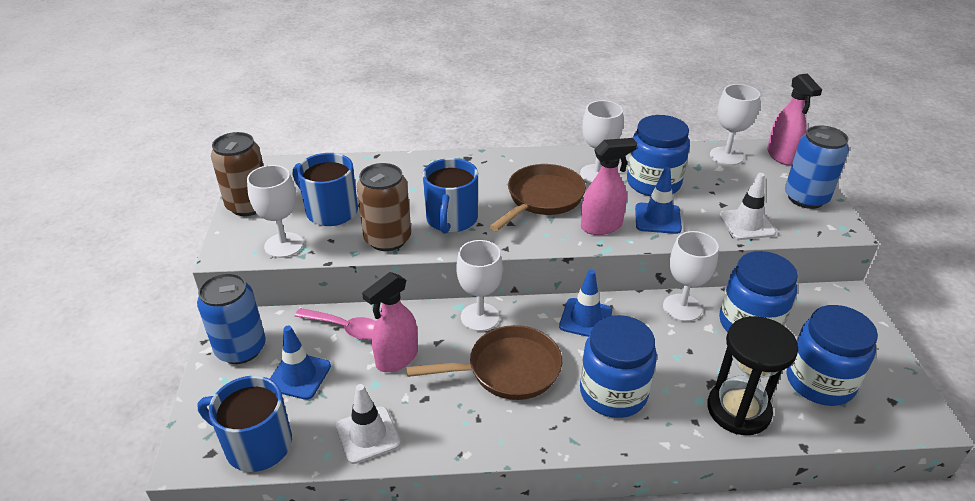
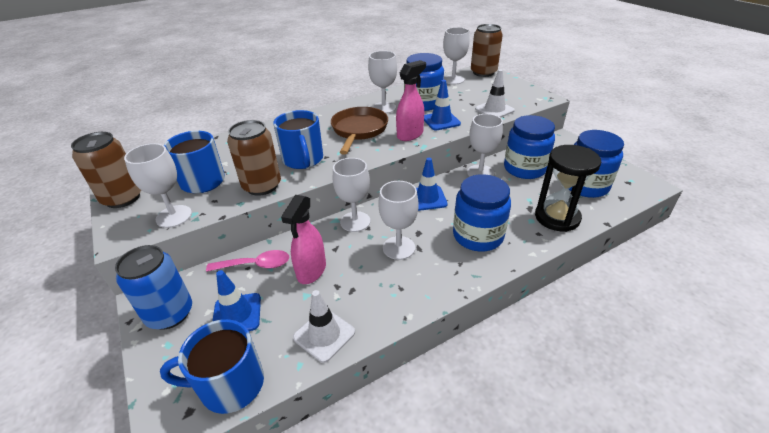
camera: 25 degrees left, 0 degrees up
brown pan [406,325,562,400] -> white goblet [378,181,419,260]
pink spray bottle [767,74,822,165] -> brown can [471,24,503,77]
blue can [785,125,849,209] -> none

